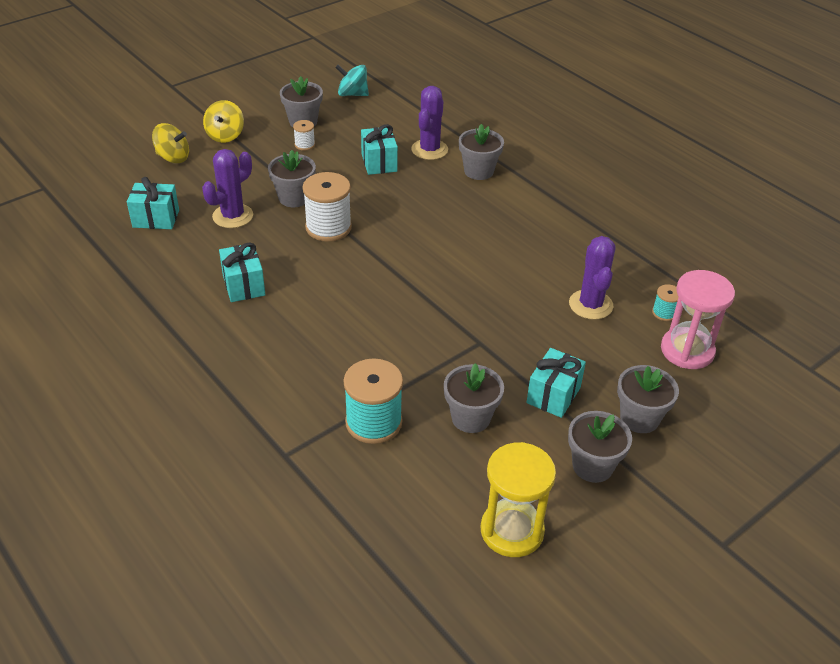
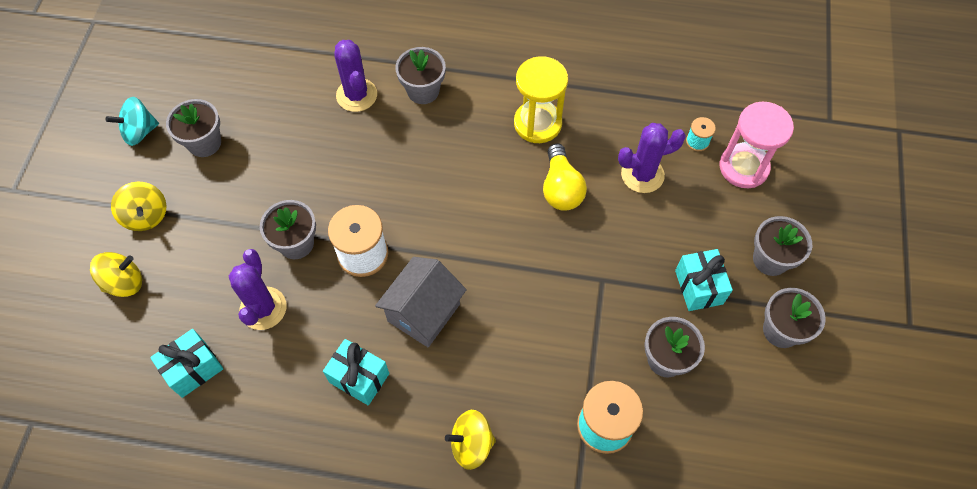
camera: 40 degrees left, 20 degrees up
white spool [293,120,315,151] -> none
turquoise spinning top [335,65,369,96] -> turquoise spinning top moved to [106,97,159,146]
turquoise gift [361,124,398,175] -> none
yellow hourglass [481,442,556,557] -> yellow hourglass moved to [514,56,568,143]
purple cactus [569,236,616,320] -> purple cactus turned 60 degrees counterclockwise [618,123,686,193]
none -> grey house [375,257,467,347]
none -> yellow spinning top [445,410,496,470]
none -> yellow light bulb [543,143,587,211]

